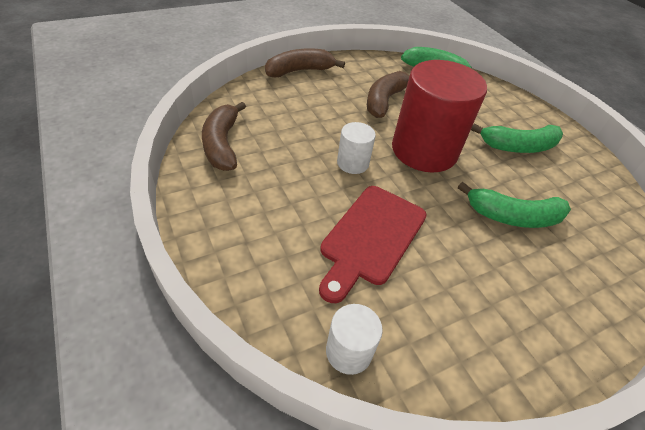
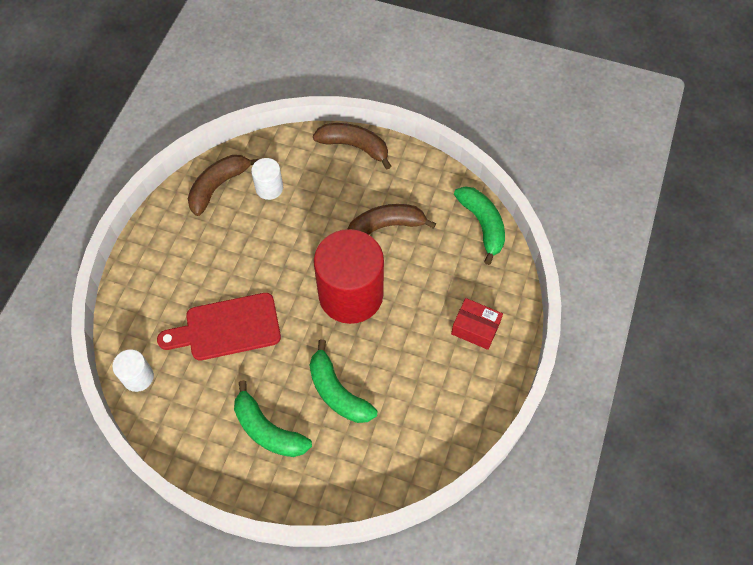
camera: 50 degrees right, 15 degrees up
white cylinder [337,122,376,174] -> white cylinder moved to [251,158,283,200]
green banana [471,124,563,153] -> green banana moved to [234,380,312,457]
none -> red box [451,298,503,350]

